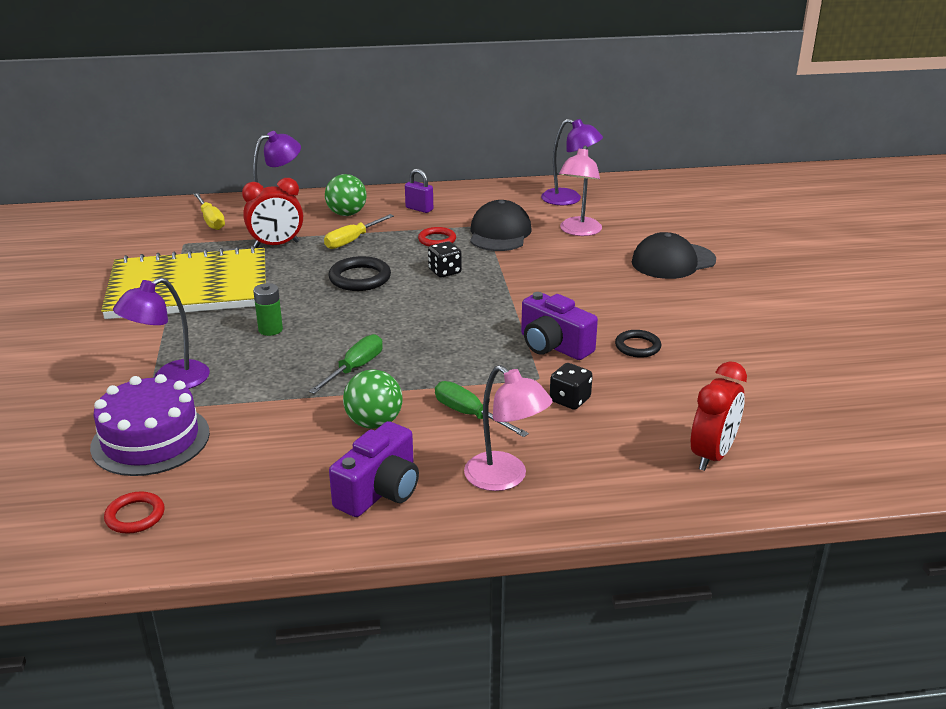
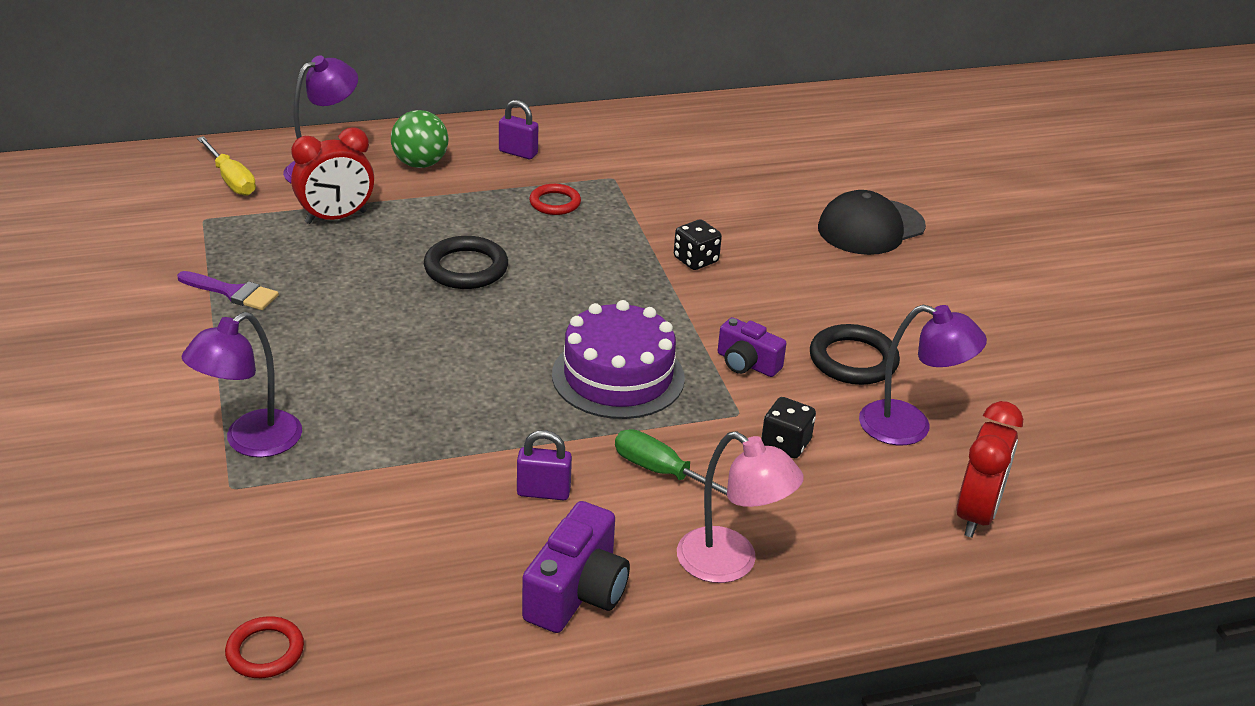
camera: 10 degrees left, 5 degrees up
purple cake [90,374,210,476] -> purple cake moved to [552,300,685,419]
yellow notebook [101,246,265,319] -> purple brush [177,271,279,310]
green battery [253,283,283,336] -> none
green screwdriver [309,334,383,394] -> none
yellow screwdriver [324,214,394,249] -> none
green ball [343,370,403,429] -> purple padlock [517,430,572,500]
black dice [428,241,462,277] -> black dice moved to [674,219,722,270]
black cap [470,200,532,251] -> none
purple camera [521,292,598,360] -> purple camera [718,317,787,377], size x0.65
purple lamp [541,119,603,205] -> purple lamp moved to [859,304,987,445]
pink lamp [559,145,602,236] -> none
black ring [615,330,661,358] -> black ring [810,324,900,385], size x1.52

